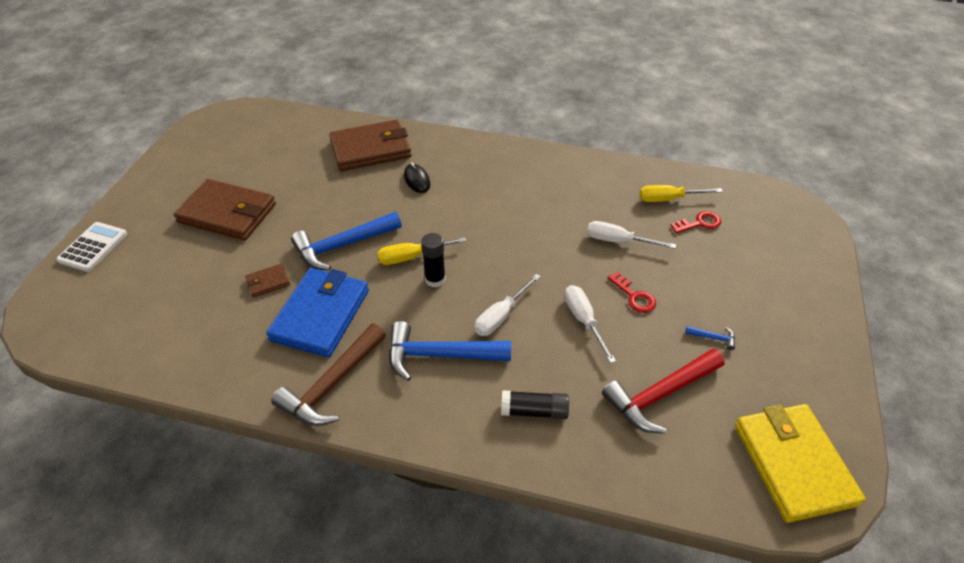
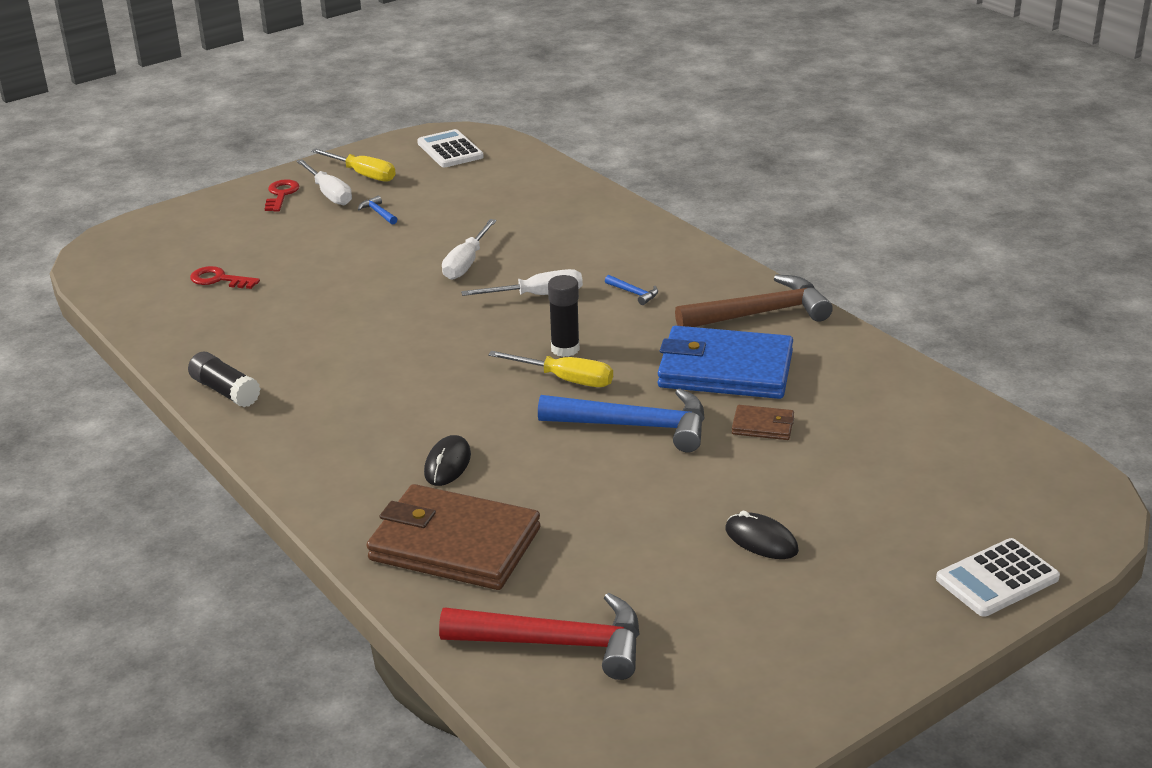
camera: 140 degrees left, 15 degrees down
brown wallet [174,179,276,241] -> black mouse [725,511,799,559]
blue wallet [266,268,369,358] -> blue wallet turned 45 degrees clockwise [658,326,793,399]
blue hammer [389,321,511,381] -> blue hammer [605,275,658,305], size x0.40
black glue stick [501,390,569,419] -> black glue stick moved to [188,352,261,407]
white screwdriver [587,221,676,249] -> white screwdriver moved to [296,159,352,205]
red hammer [602,348,725,434] -> red hammer moved to [439,593,639,680]
red key [608,272,656,313] -> red key moved to [265,179,300,212]
yellow screwdriver [639,185,723,202] -> yellow screwdriver moved to [311,148,396,182]
yellow wallet [735,404,866,523] -> white calculator [417,129,484,167]

